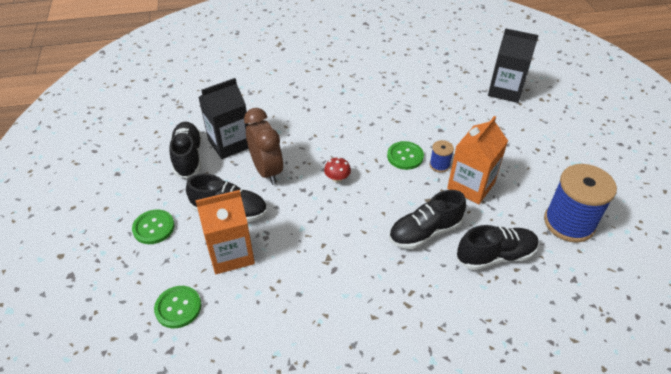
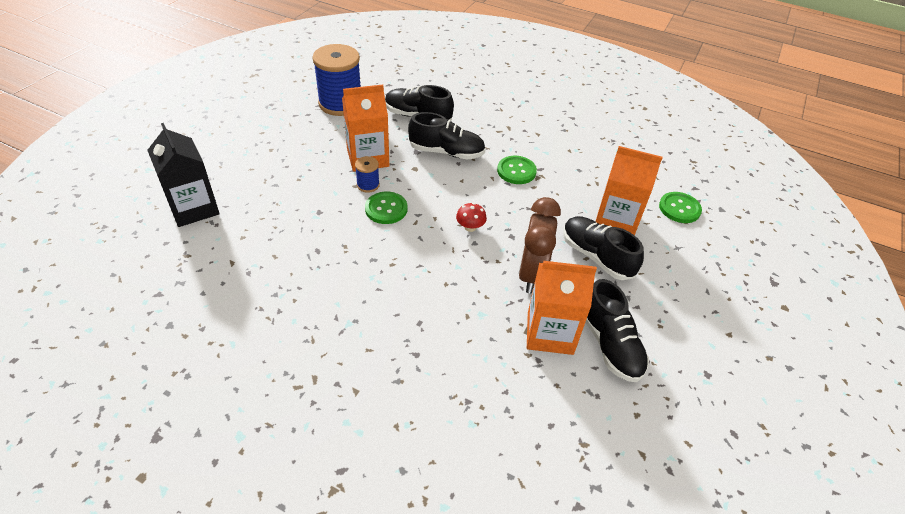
camera: 145 degrees left, 0 degrees up
green button [132,210,175,244] -> green button moved to [497,156,537,184]
black shoe [170,122,202,179] -> black shoe turned 45 degrees counterclockwise [585,279,649,382]
black carton [198,78,249,159] -> orange carton [527,261,597,355]

